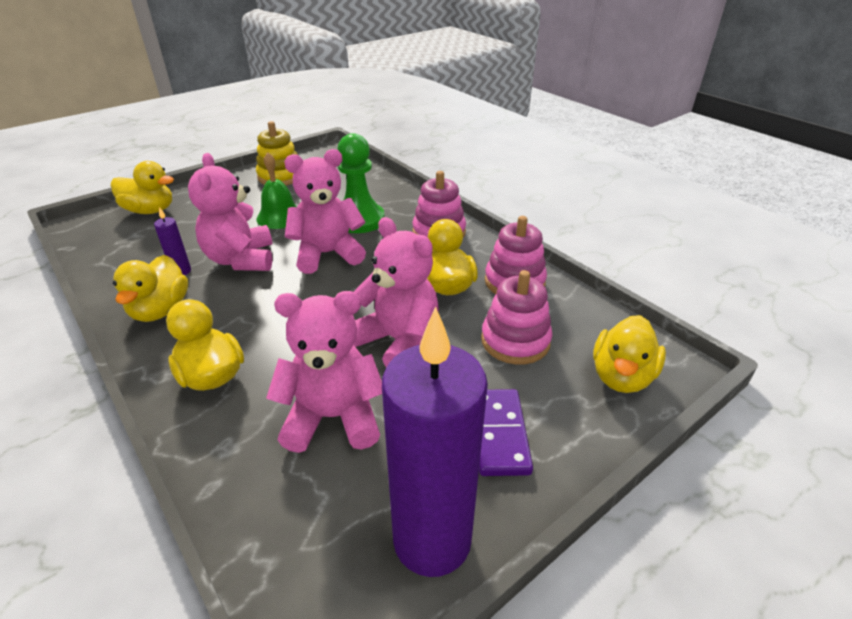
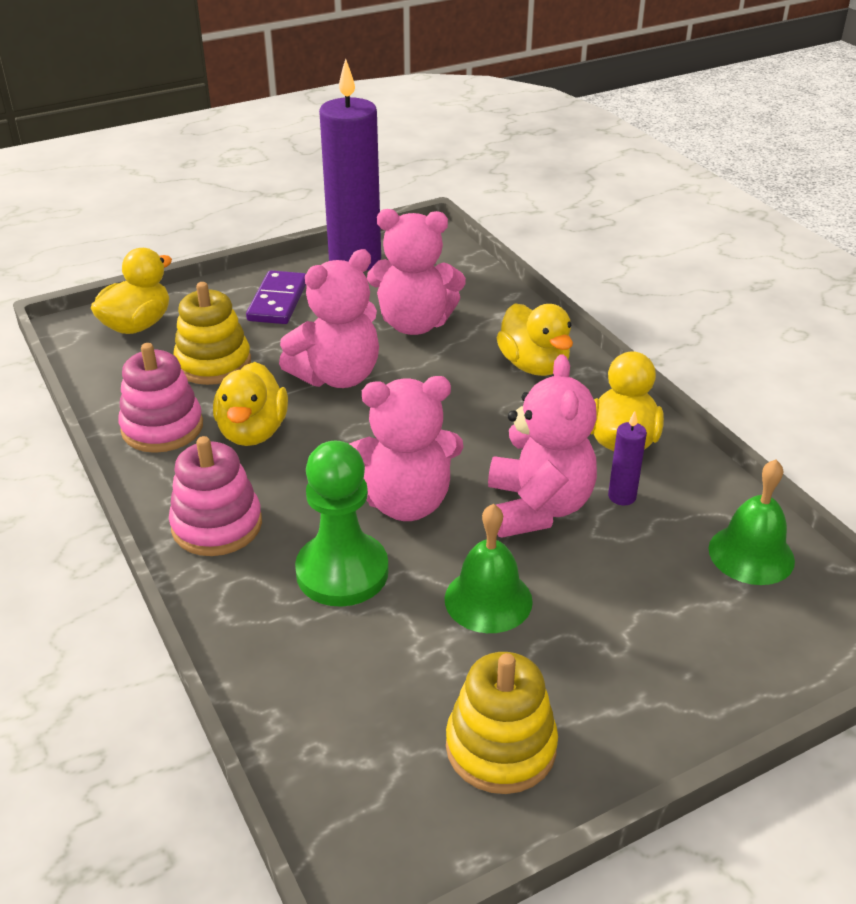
camera: 170 degrees left, 0 degrees up
yellow duck [111,161,174,214] -> none
pink teddy bear [354,217,439,367] -> pink teddy bear turned 90 degrees counterclockwise [279,249,379,388]
pink stacking toy [481,270,552,365] -> yellow stacking toy [173,282,251,385]
none -> green bell [709,460,795,585]

